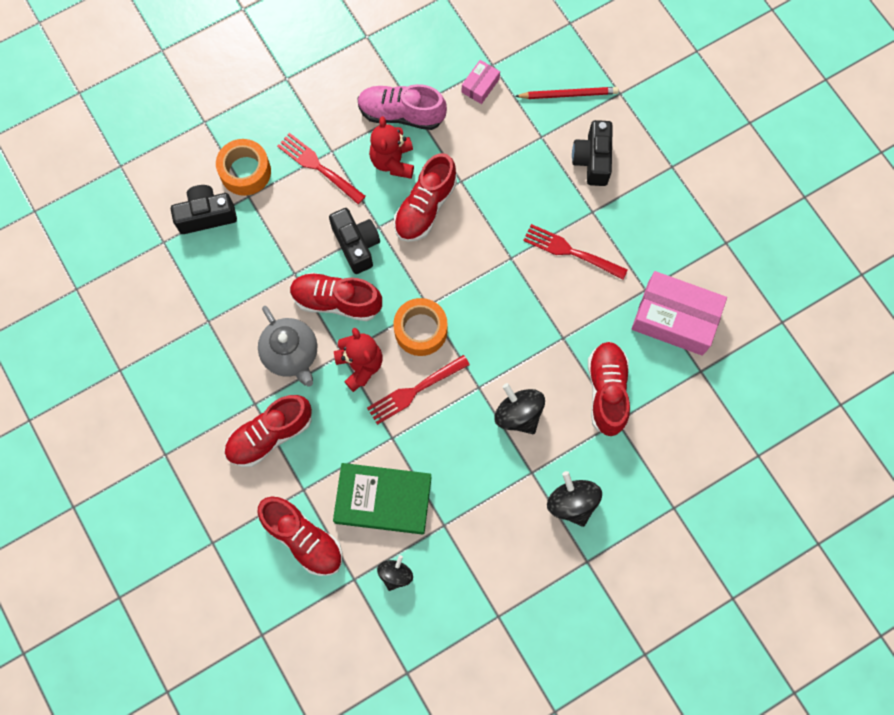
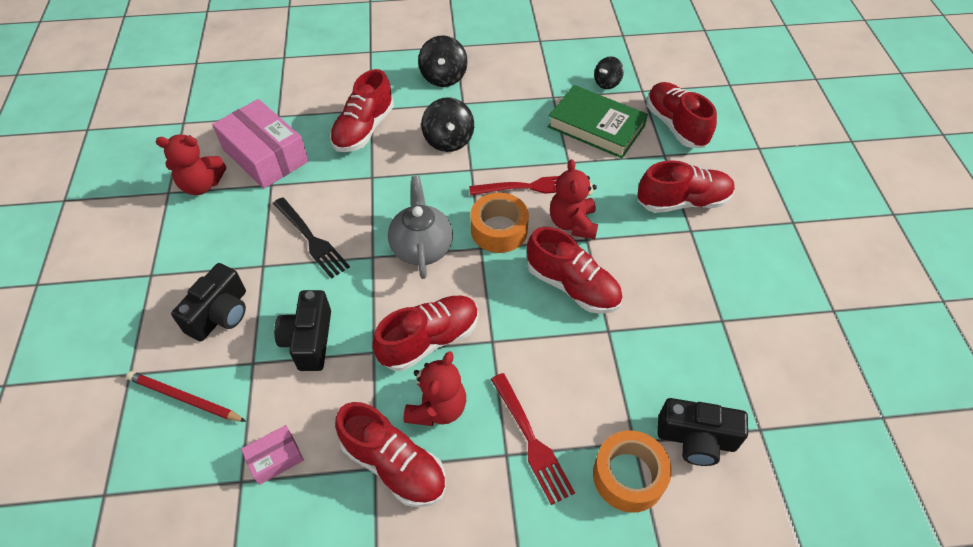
camera: 155 degrees left, 20 degrees down
grey teapot [258,306,317,387] -> grey teapot moved to [388,176,453,279]
black camera [329,208,380,274] -> black camera moved to [274,290,331,371]
pink shoe [357,84,447,130] -> red shoe [335,402,446,507]
red fork [523,224,628,279] -> black fork [273,197,350,279]
none -> red teddy bear [156,134,226,195]

